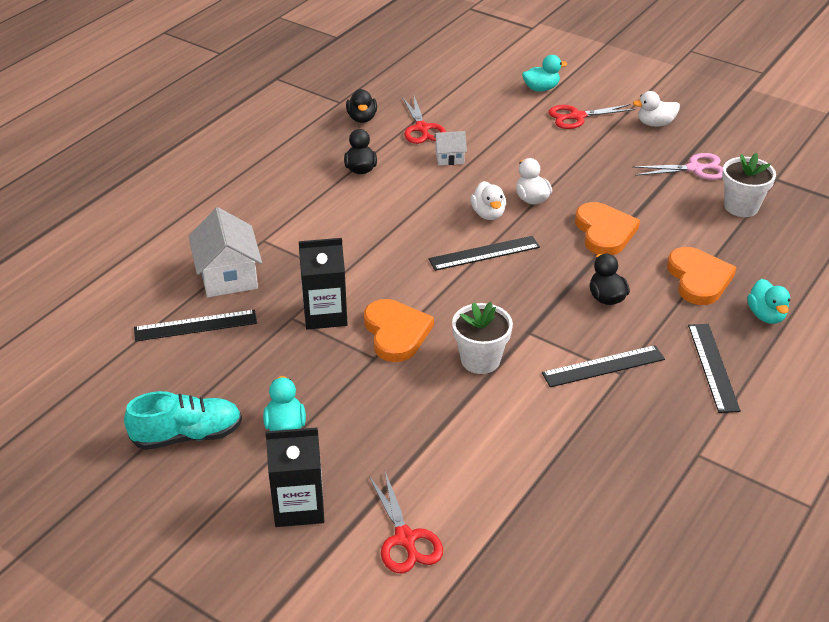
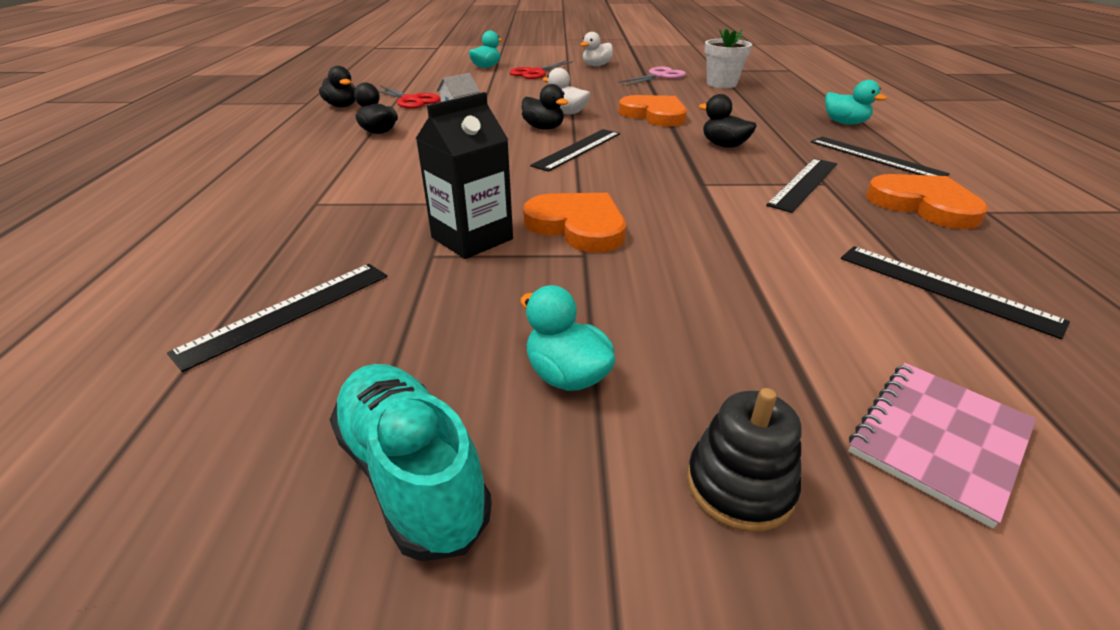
camera: 35 degrees left, 5 degrees down
turquoise shoe [124,391,242,450] -> turquoise shoe turned 75 degrees counterclockwise [330,364,492,561]
white house [189,207,262,297] -> none
black carton [265,427,324,527] -> black stacking toy [687,388,801,532]
red scissors [369,472,443,573] -> pink notebook [848,363,1036,529]
white flower pot [452,302,513,374] -> none
white duck [471,181,506,220] -> black duck [522,84,569,130]
orange heart [667,247,737,305] -> orange heart moved to [866,174,988,229]
none -> black ruler [841,246,1070,339]

